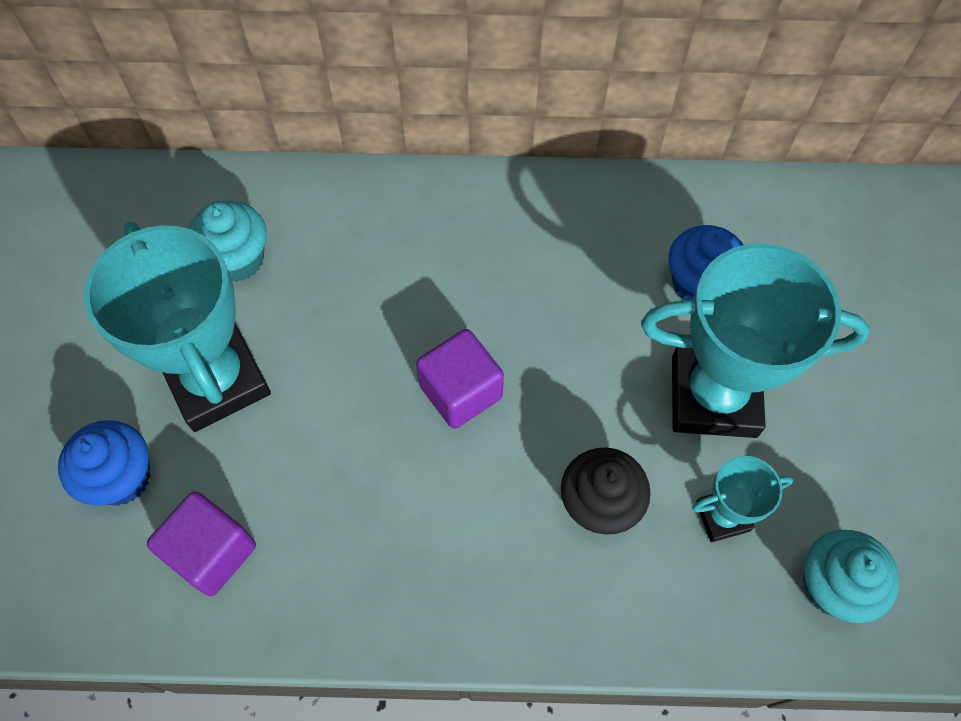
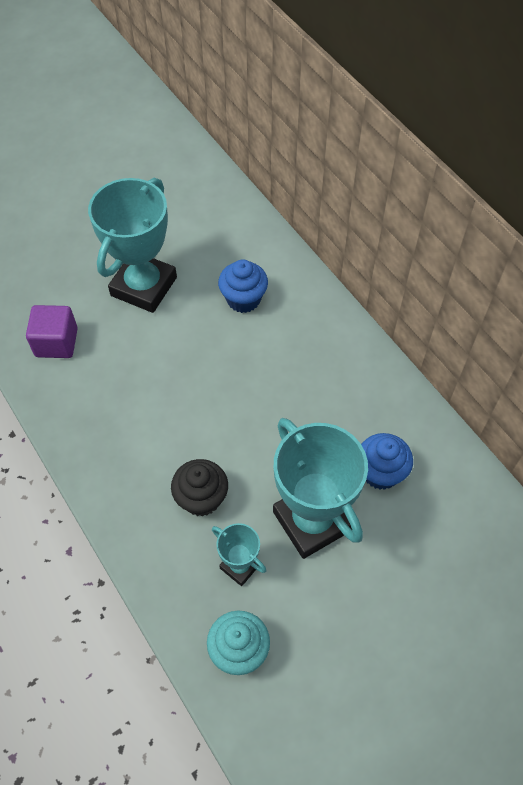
camera: 55 degrees right, 5 degrees down
blue cupcake [58,420,150,506] -> blue cupcake moved to [218,259,268,313]
turquoise cupcake [188,201,267,282] -> none
purple cube [416,329,504,429] -> none

